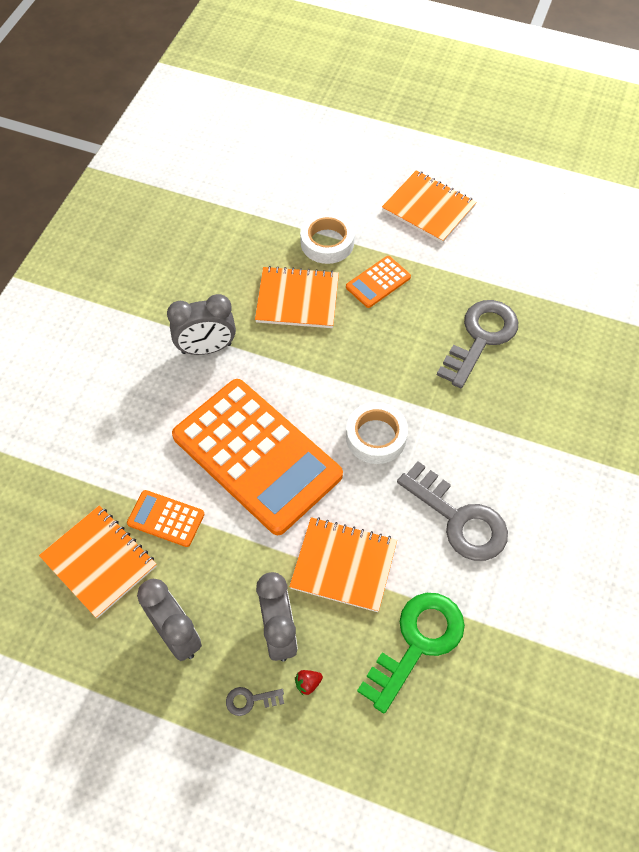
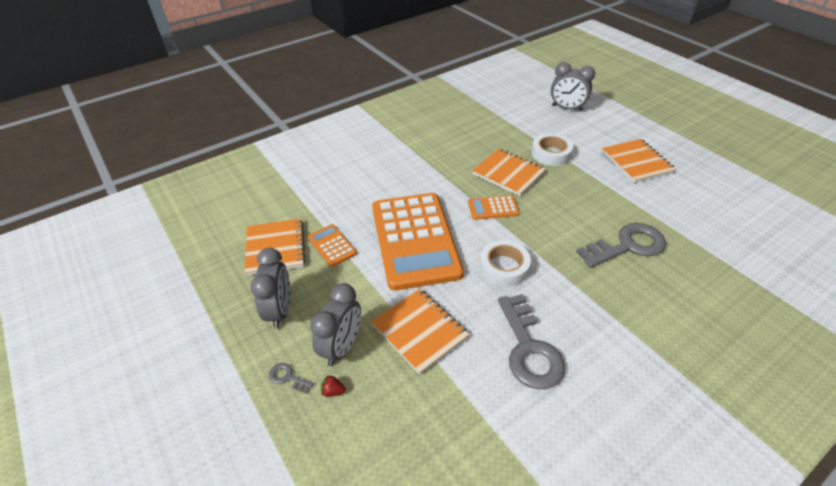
camera: 35 degrees right, 15 degrees down
grey clock [167,294,236,355] -> grey clock moved to [551,62,595,111]
orange calculator [346,256,411,308] -> orange calculator moved to [468,195,520,220]
green key [357,593,465,713] -> none

